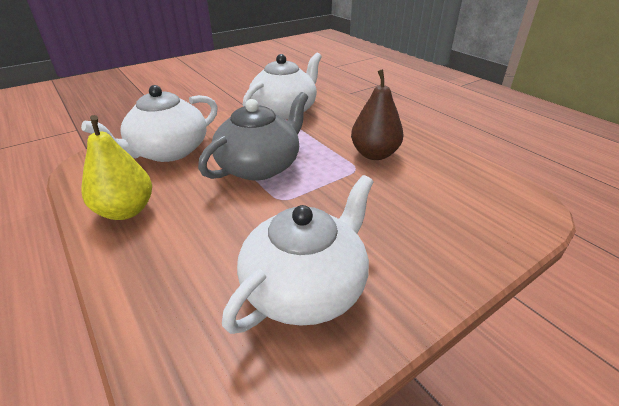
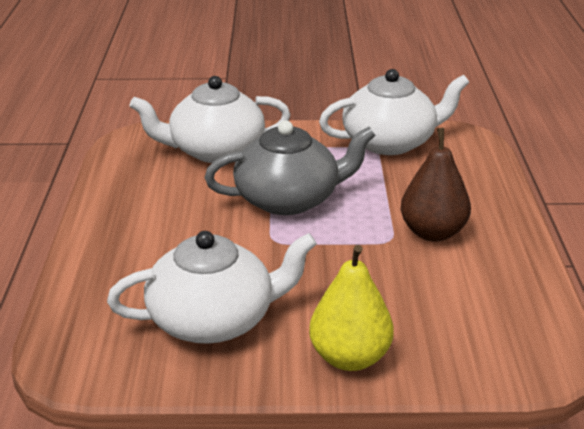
camera: 35 degrees right, 5 degrees down
yellow pear [81,115,152,220] -> yellow pear moved to [309,245,394,371]

